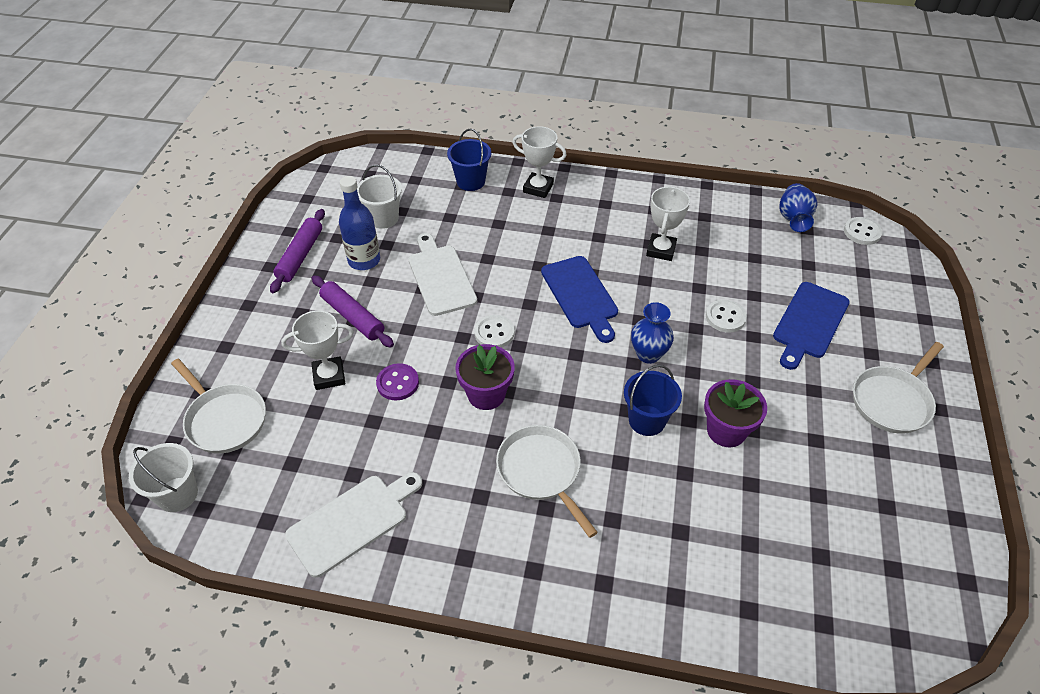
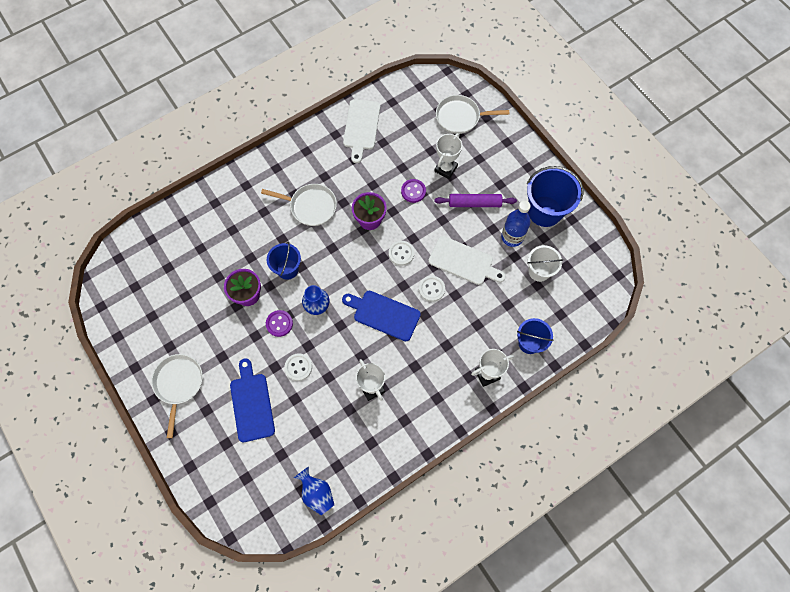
camera: 135 degrees right, 20 degrees up
white bucket [129,443,198,512] -> none
purple rolling pin [270,209,325,293] -> blue bucket [527,166,584,227]
white button [844,217,883,245] -> white button moved to [419,276,445,302]
none -> purple button [266,310,293,337]

